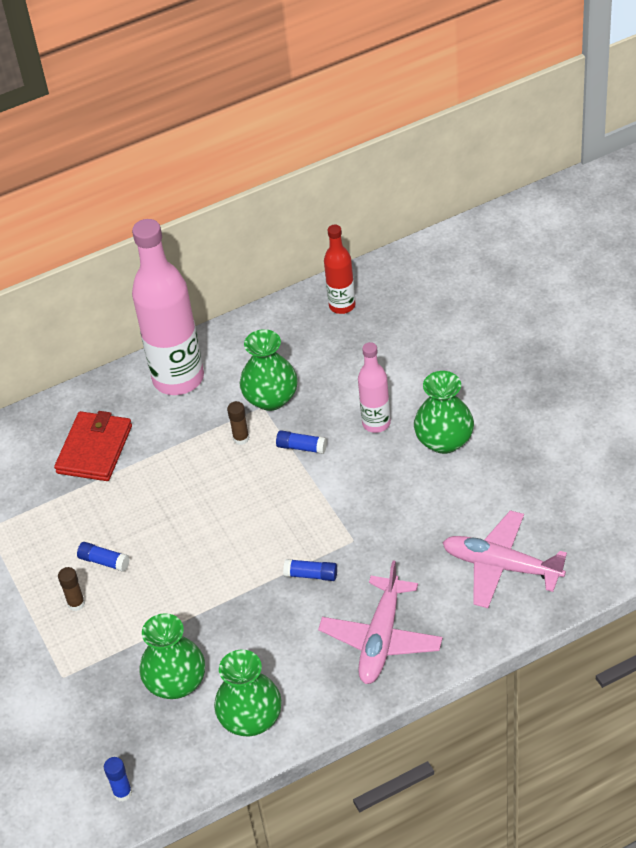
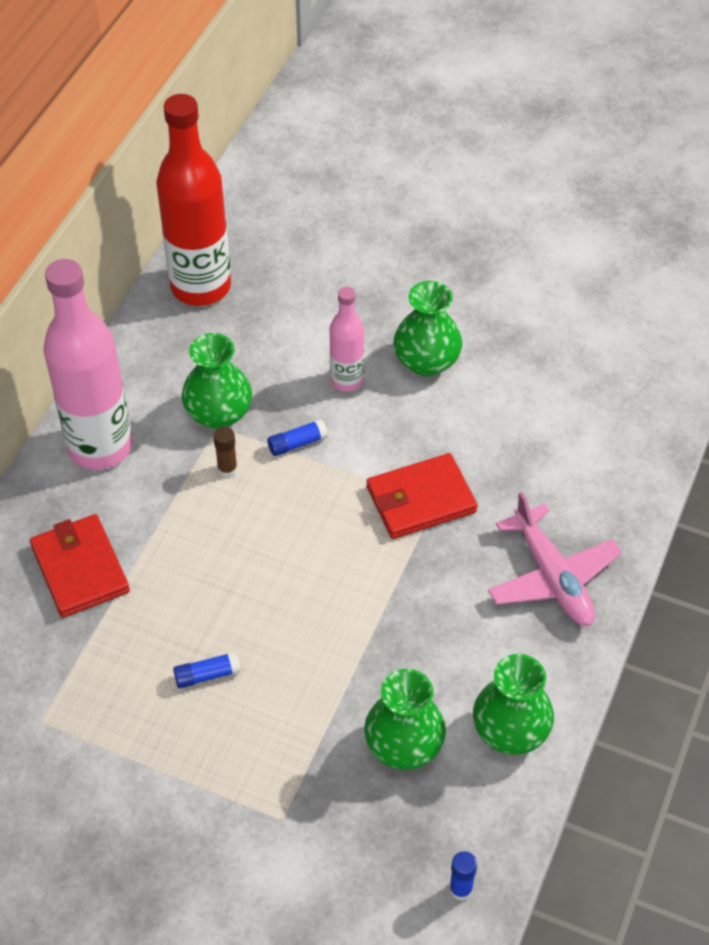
camera: 45 degrees left, 5 degrees up
brown glue stick [58,567,85,611] -> none
blue glue stick [283,559,337,581] -> none
red bottle [324,225,356,314] -> red bottle [156,94,231,306], size x1.91
pink plane [442,510,567,608] -> none
none -> red wallet [367,453,478,539]

